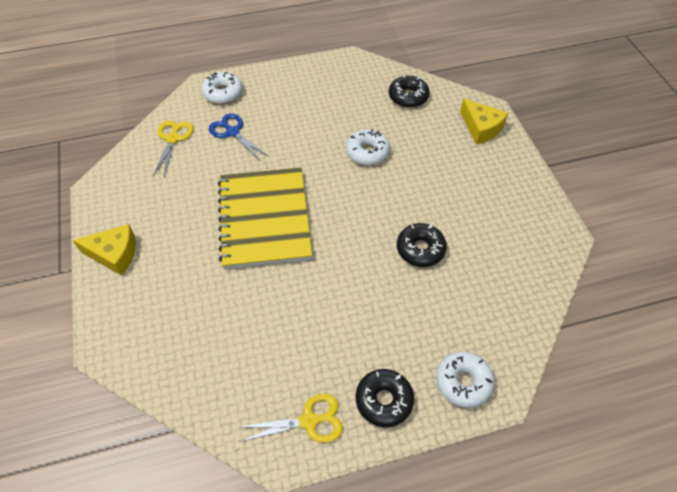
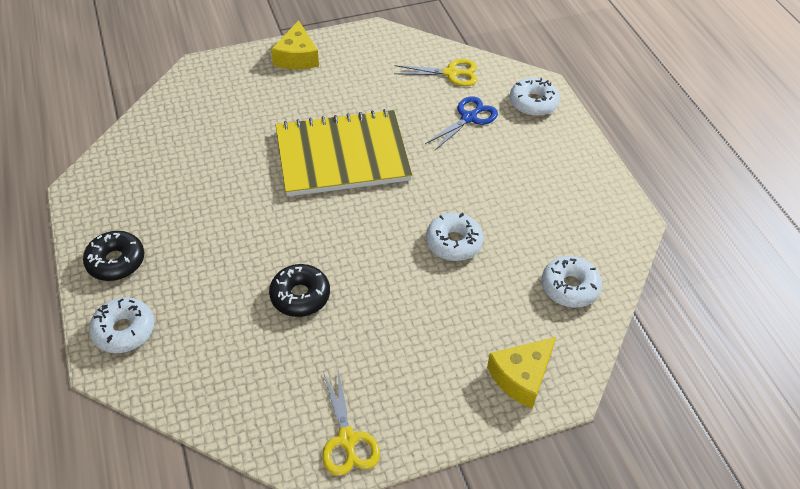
camera: 85 degrees right, 5 degrees down
yellow scissors [239,394,343,443] -> yellow scissors moved to [322,370,380,476]
black donut [389,75,430,108] -> white donut [542,256,602,308]

